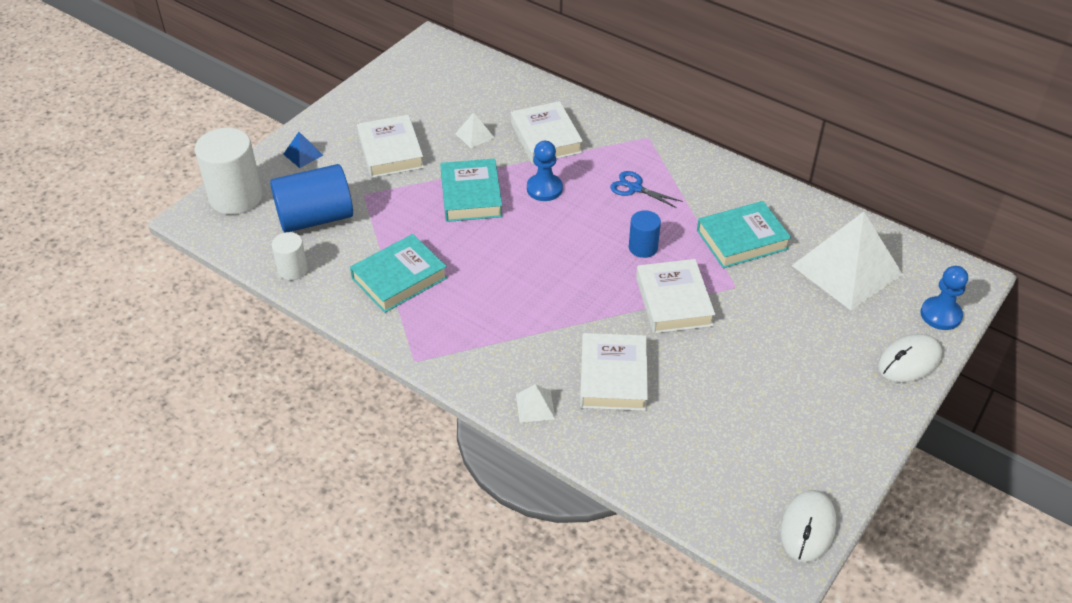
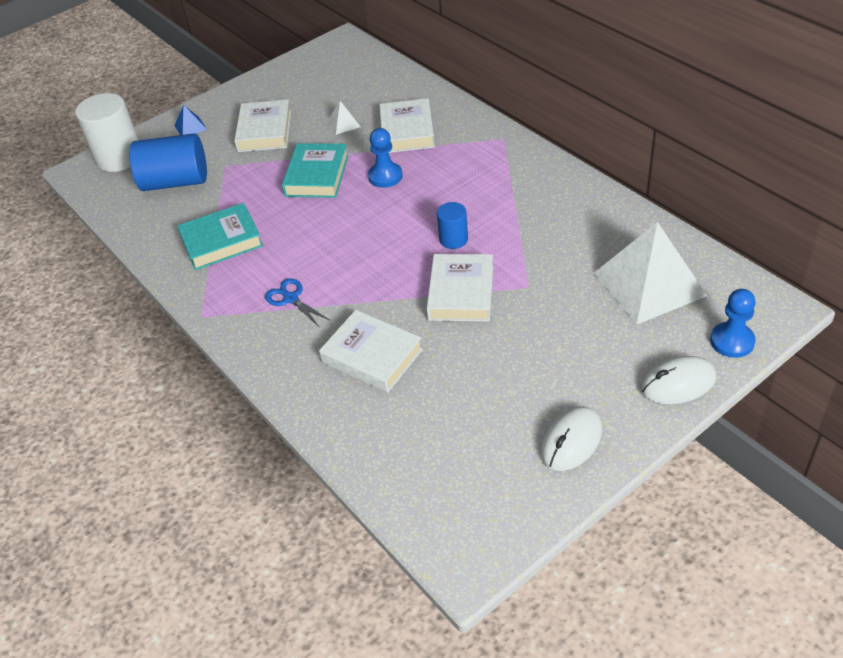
camera: 20 degrees right, 0 degrees up
white cylinder [272,232,308,280] -> none
white pyramid [516,384,555,423] -> none
white book [580,333,648,411] -> white book turned 75 degrees counterclockwise [319,310,423,393]
blue scissors [610,171,683,208] -> blue scissors moved to [265,278,330,328]
turquoise book [697,201,791,268] -> none
white mouse [780,490,836,562] -> white mouse moved to [540,406,602,471]

